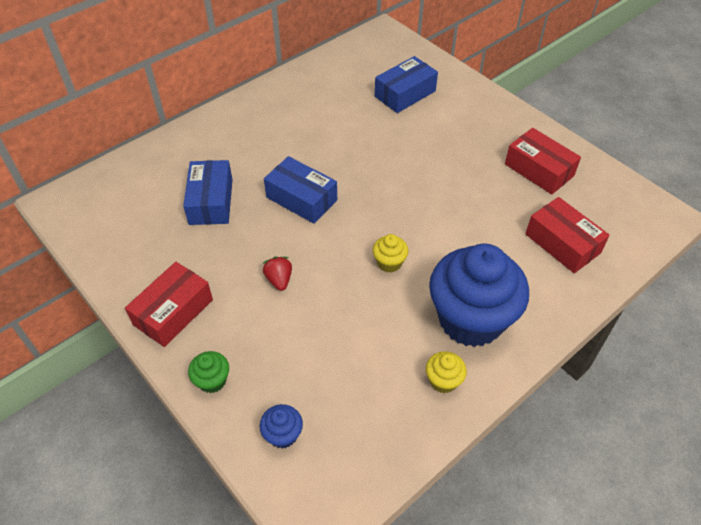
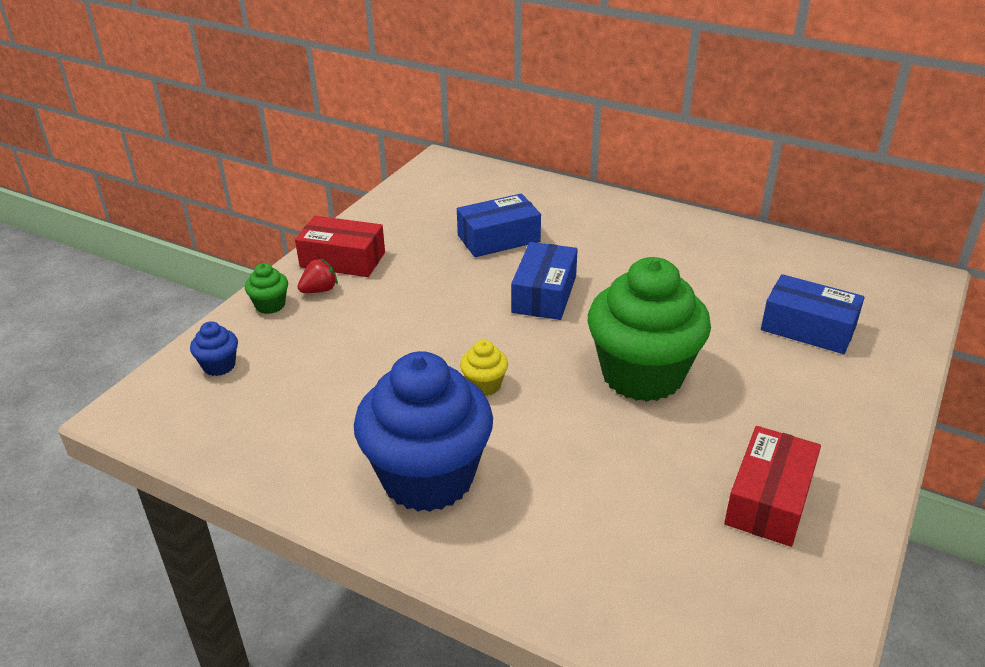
camera: 70 degrees right, 15 degrees down
red strawberry [263,256,292,291] -> red strawberry moved to [298,259,338,293]
yellow cupcake [426,351,467,393] -> none
red box [525,197,610,273] -> none
none -> green cupcake [588,257,711,402]

